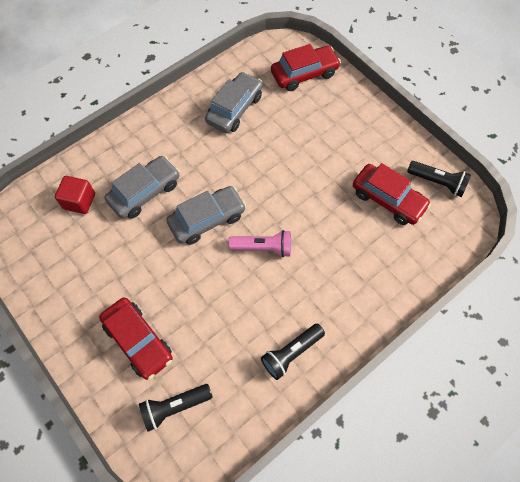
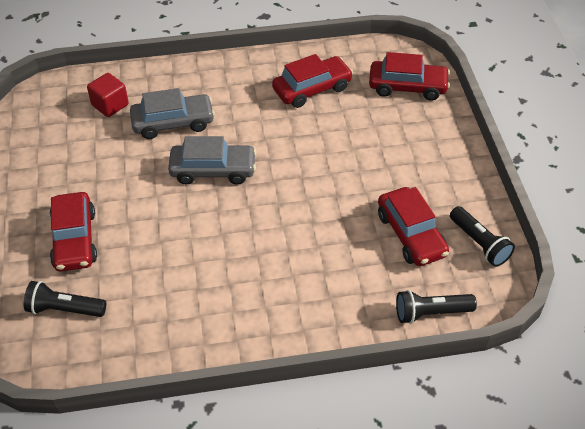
camera: 30 degrees right, 15 degrees down
grey car [205,72,263,133] -> red car [272,54,353,108]
pink flashlight [228,230,291,257] -> none
black flashlight [261,324,325,380] -> black flashlight moved to [396,290,477,324]

